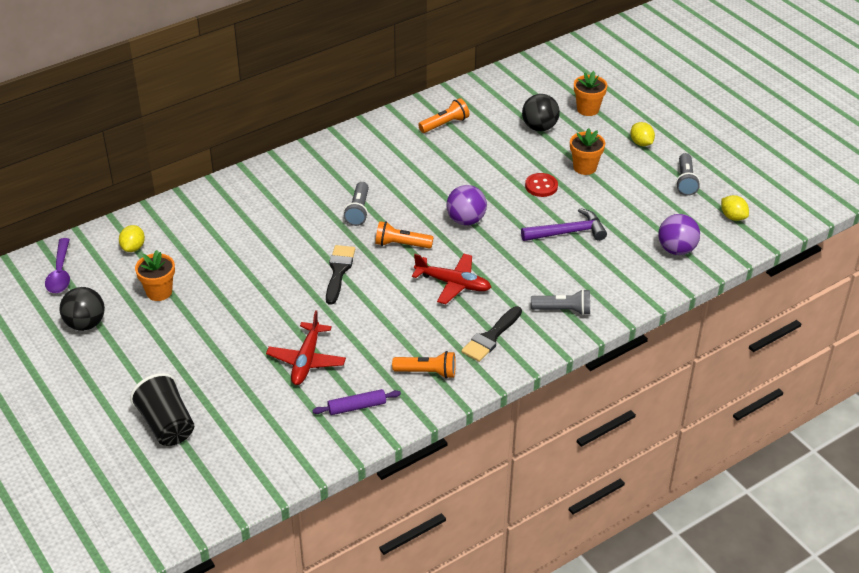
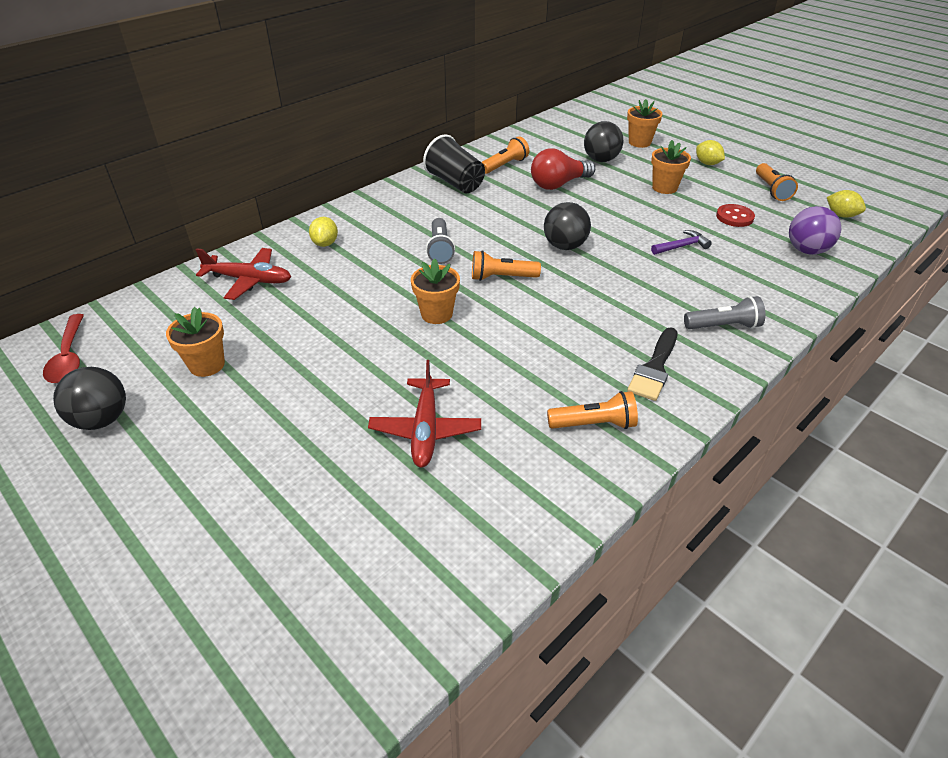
camera: 10 degrees left, 0 degrees up
purple spoon [45,238,70,293] -> red spoon [43,314,84,383]
yellow lemon [119,225,145,252] -> yellow lemon moved to [309,217,338,247]
black cup [130,373,194,446] -> black cup moved to [423,134,485,193]
purple rolling pin [312,389,401,415] -> none
black brush [326,245,355,305] -> orange flower pot [411,258,460,324]
red plane [412,254,491,304] -> red plane moved to [195,248,291,300]
purple ball [446,185,487,225] -> black ball [544,202,591,250]
purple hammer [521,208,607,241] -> purple hammer [651,230,712,255], size x0.63
red button [525,173,558,197] -> red button moved to [716,204,755,227]
grey flashlight [676,153,700,196] -> orange flashlight [756,163,798,201]
none -> red light bulb [531,148,595,190]

